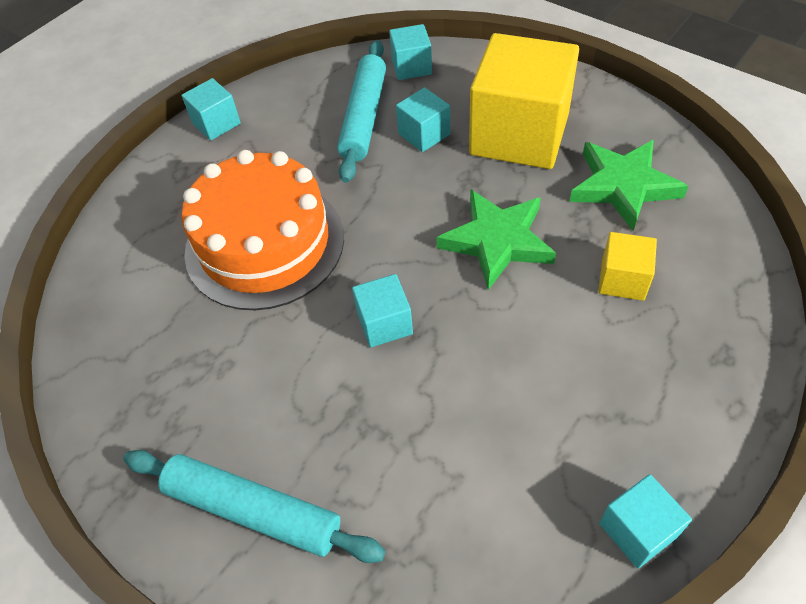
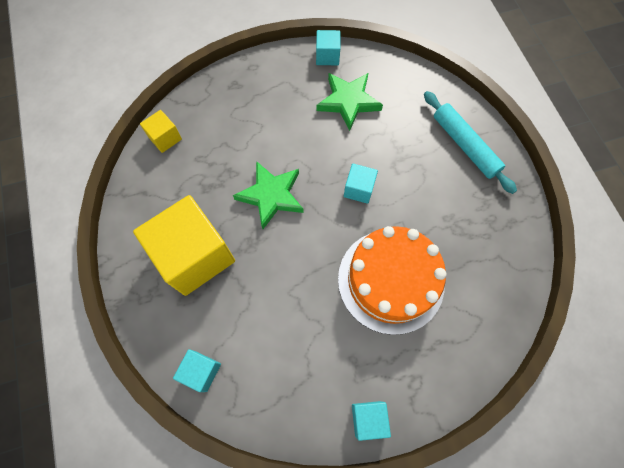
camera: 150 degrees left, 15 degrees up
turquoise rolling pin [337,40,386,183] -> none
turquoise cube [396,87,450,152] -> none
green star [569,140,688,231] -> green star moved to [316,73,383,131]
yellow cube [598,232,657,301] -> yellow cube moved to [140,110,182,153]

